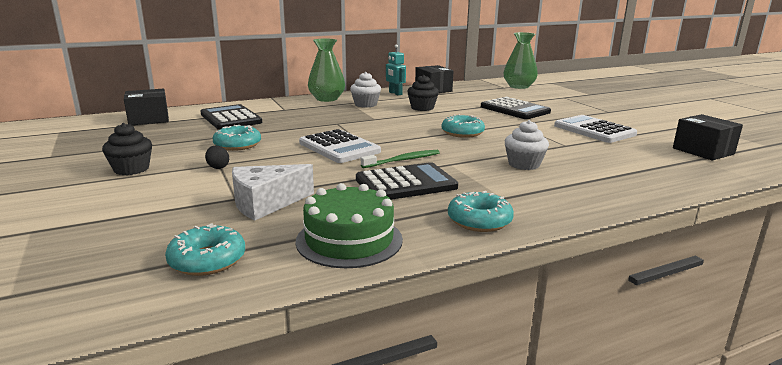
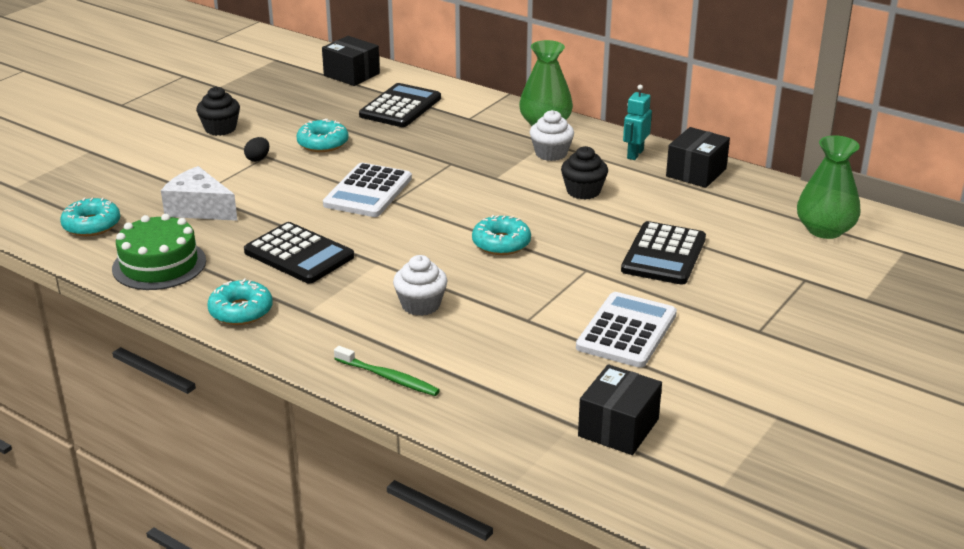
camera: 60 degrees right, 10 degrees up
green toothbrush [361,150,440,168] -> green toothbrush moved to [334,346,440,396]

